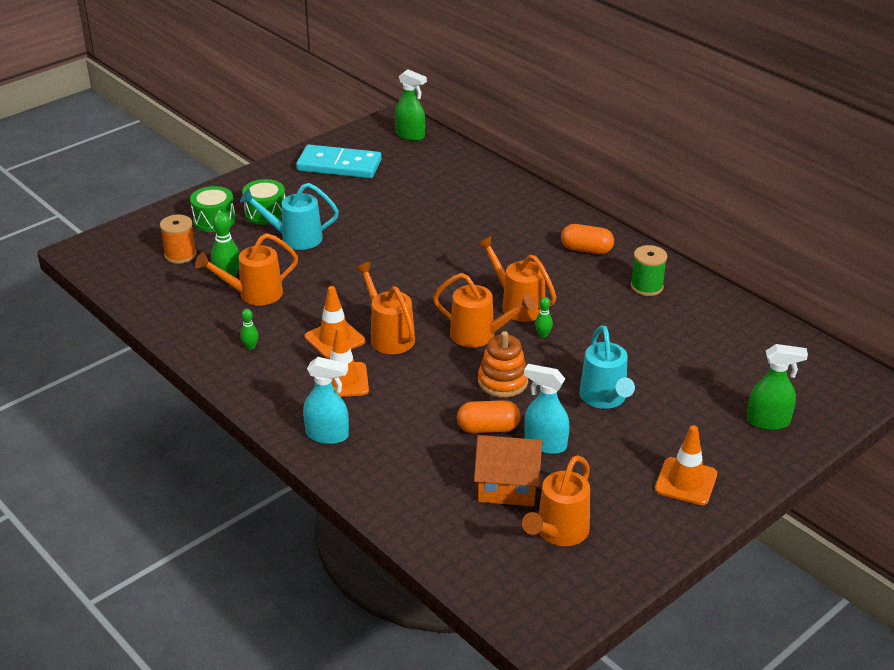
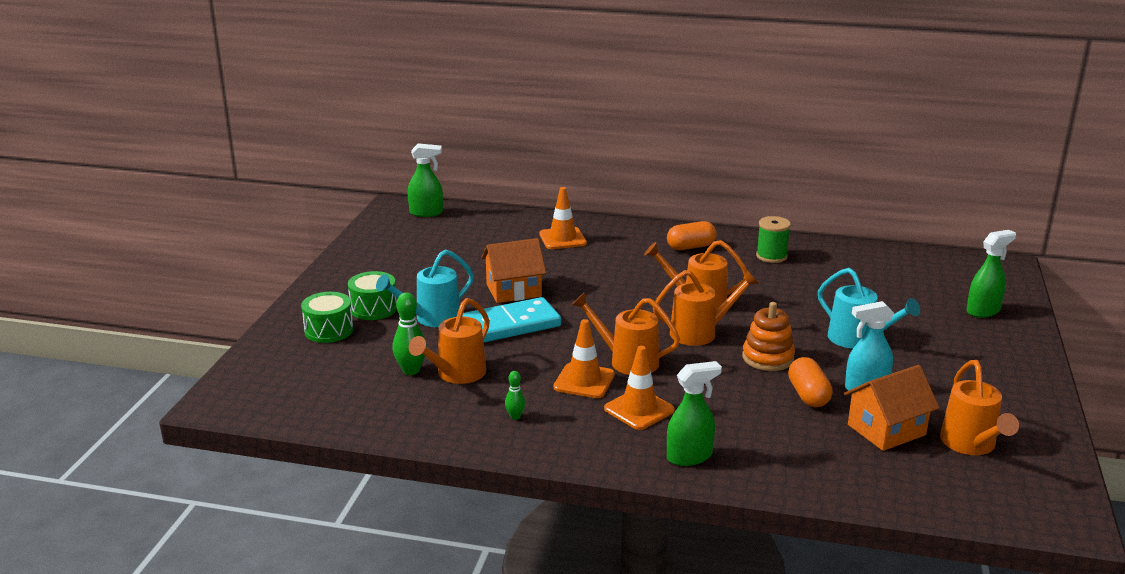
camera: 35 degrees left, 10 degrees down
orange spool [160,215,197,264] -> none
turquoise domino [296,145,382,178] -> turquoise domino moved to [462,297,561,342]
turquoise spray bottle [303,357,349,444] -> green spray bottle [667,361,722,466]
orange capsule [457,400,521,433] -> orange capsule turned 60 degrees counterclockwise [788,357,833,407]
green bowling pin [535,297,553,338] -> none
orange traffic cone [655,425,717,505] -> orange traffic cone moved to [539,187,587,249]
none -> orange house [481,238,546,303]

